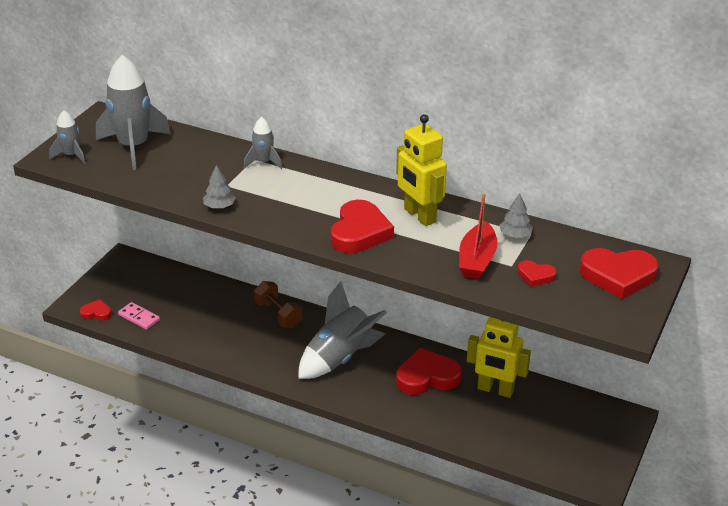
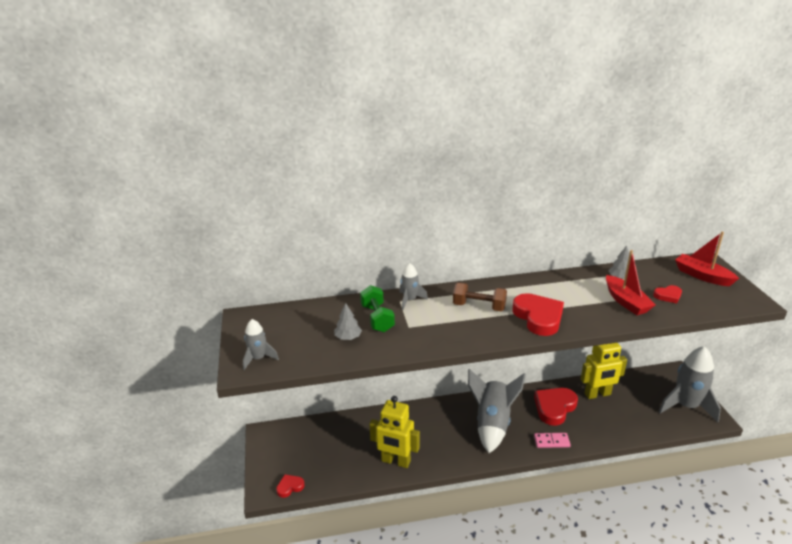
camera: 35 degrees left, 5 degrees down
grey rocket [96,55,171,170] -> grey rocket moved to [658,346,721,422]
pink domino [118,302,160,330] -> pink domino moved to [534,433,571,448]
grey tree [203,165,235,209] -> grey tree moved to [334,303,362,340]
brown dumbbell [254,281,302,328] -> brown dumbbell moved to [453,282,507,311]
yellow robot [396,114,447,226] -> yellow robot moved to [369,396,420,468]
red heart [579,248,659,299] -> red boat [675,232,739,286]
none -> green dumbbell [360,285,395,332]

